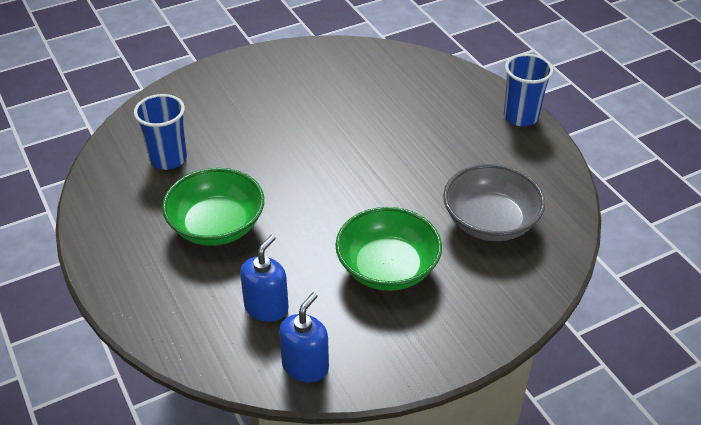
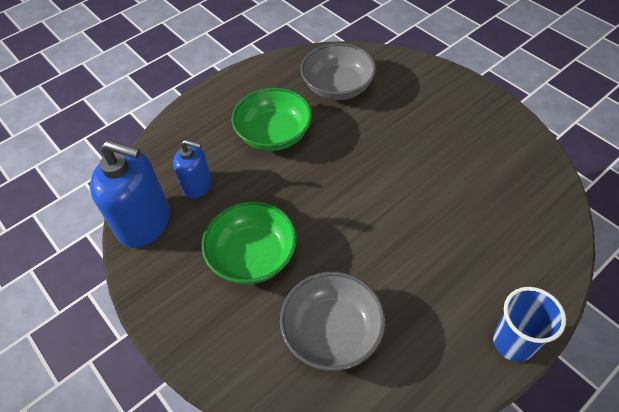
camera: 80 degrees right, 10 degrees up
blue cup [134,94,187,170] -> grey bowl [300,43,376,100]
blue soap dispenser [279,292,329,382] -> blue soap dispenser [90,140,170,248], size x1.73

